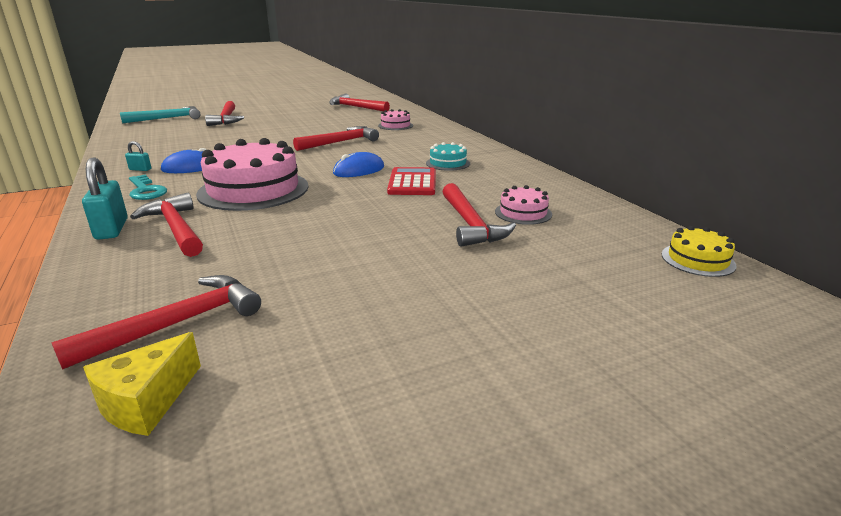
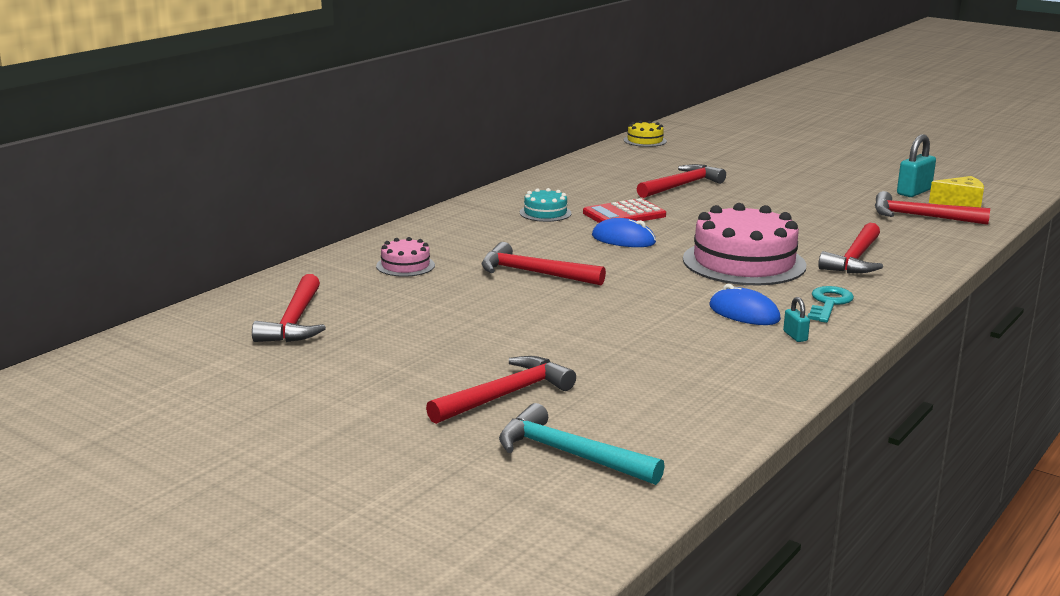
camera: 120 degrees left, 5 degrees down
turquoise padlock [82,157,128,240] -> turquoise padlock moved to [897,134,936,197]
pink cake [495,185,552,225] -> none

